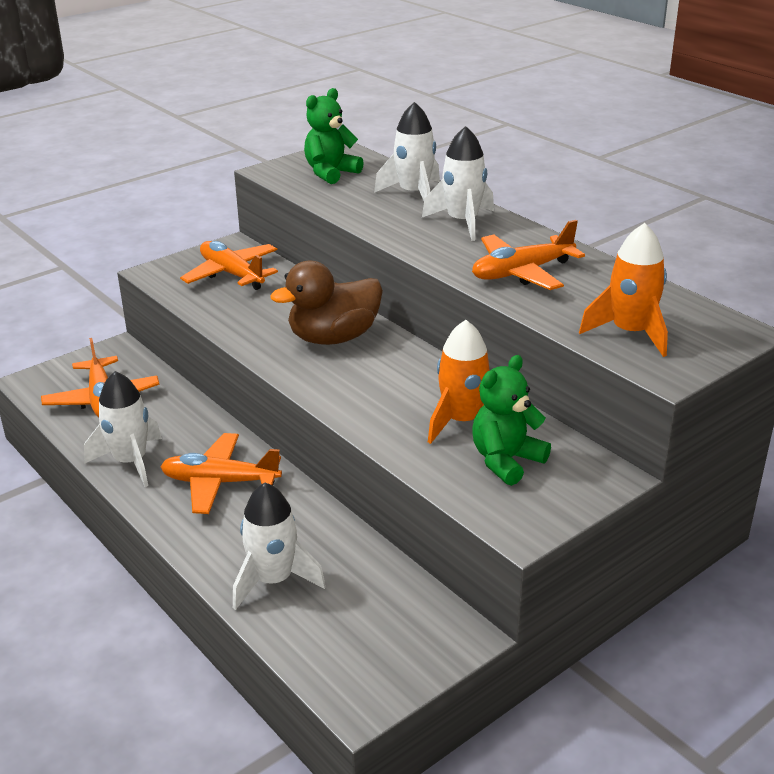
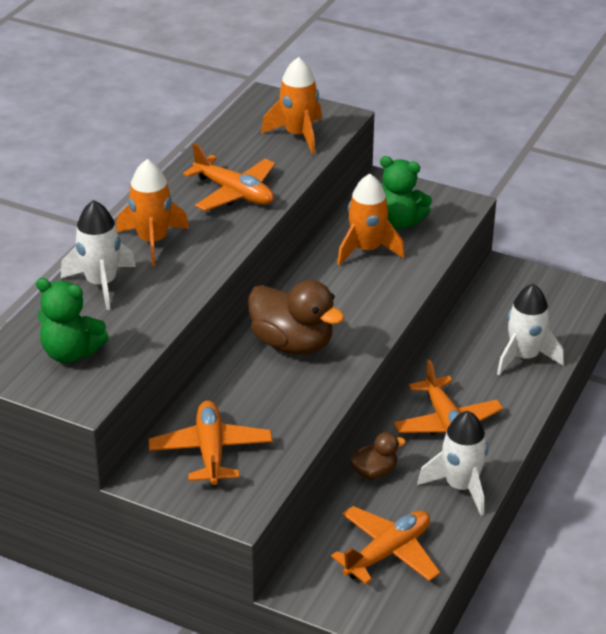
camera: 115 degrees left, 5 degrees up
orange plane [180,241,278,290] -> orange plane turned 150 degrees clockwise [149,401,273,487]
white rocket [422,126,494,241] -> orange rocket [116,159,189,266]
none -> brown duck [350,432,406,479]

